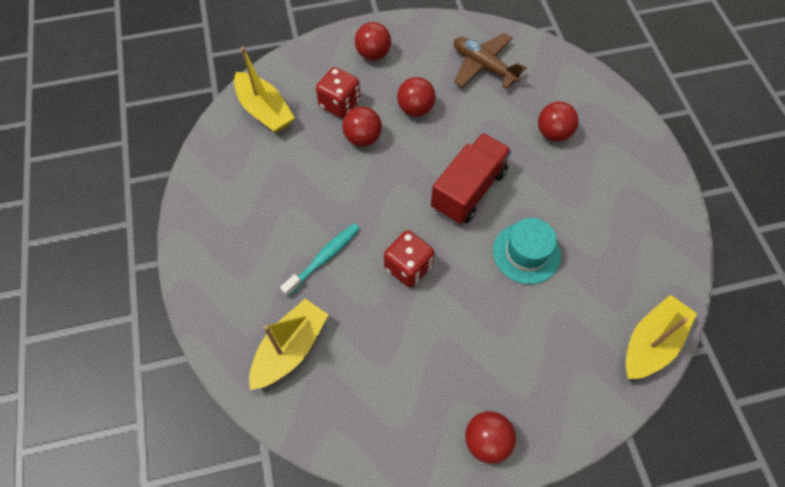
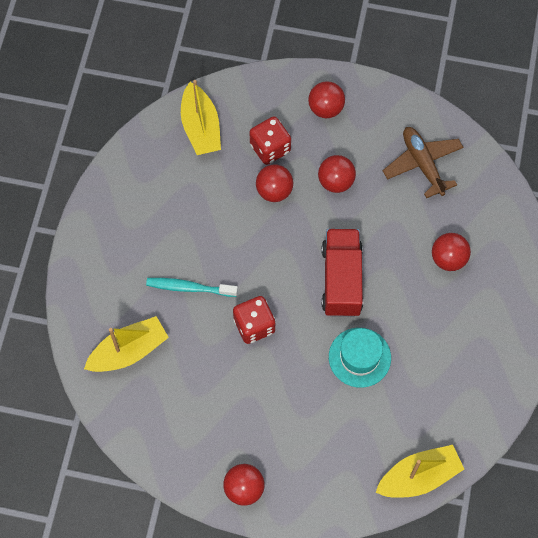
camera: 25 degrees right, 5 degrees up
turquoise toothbrush [280,223,360,297] -> turquoise toothbrush turned 150 degrees counterclockwise [146,278,238,297]
red truck [431,133,512,224] -> red truck turned 60 degrees counterclockwise [322,229,363,317]

